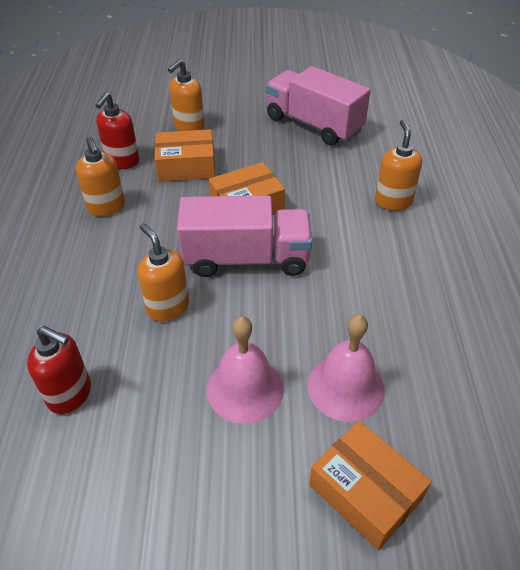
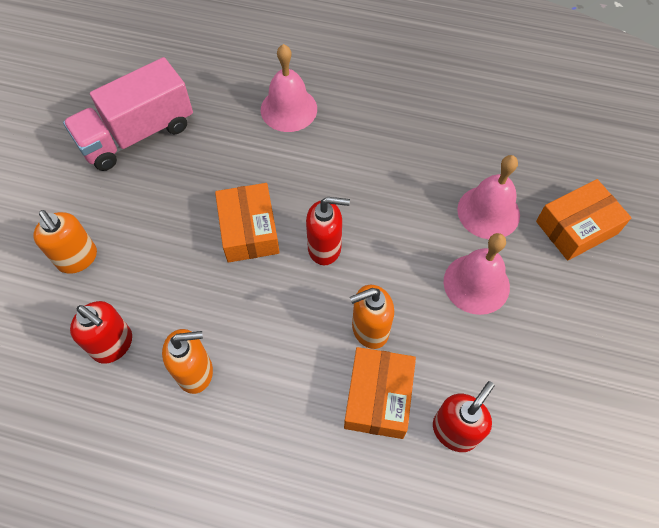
camera: 75 degrees left, 15 degrees up
orange box [155,129,215,182] -> orange box moved to [344,347,416,439]
pink truck [177,196,312,277] -> red soap dispenser [306,197,350,265]
orange soap dispenser [375,120,422,210] -> pink bell [261,44,317,132]

